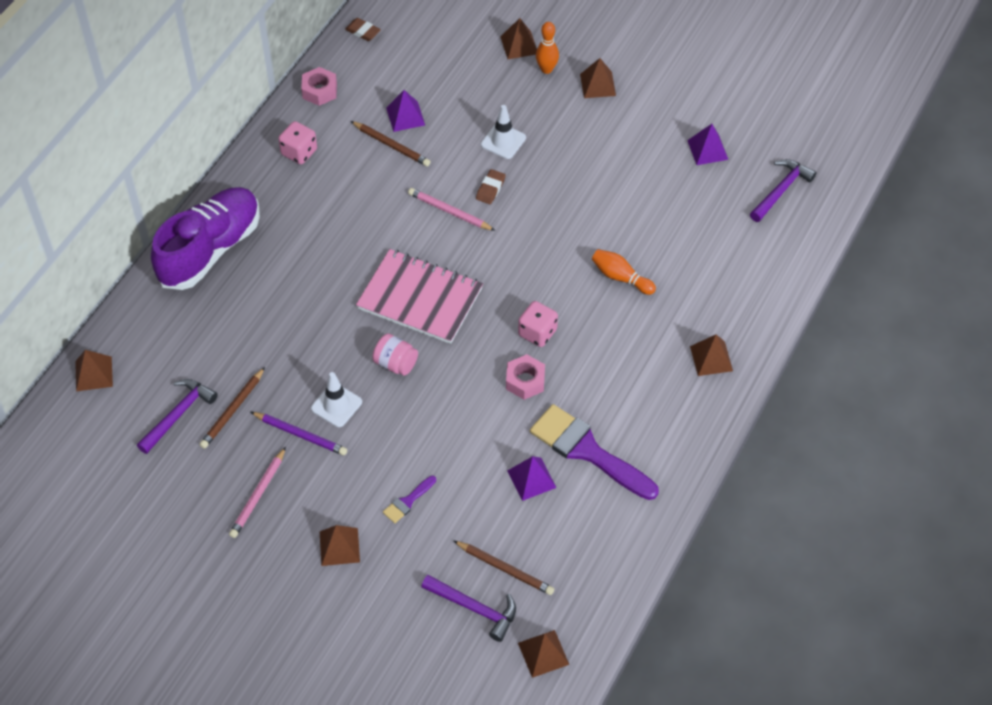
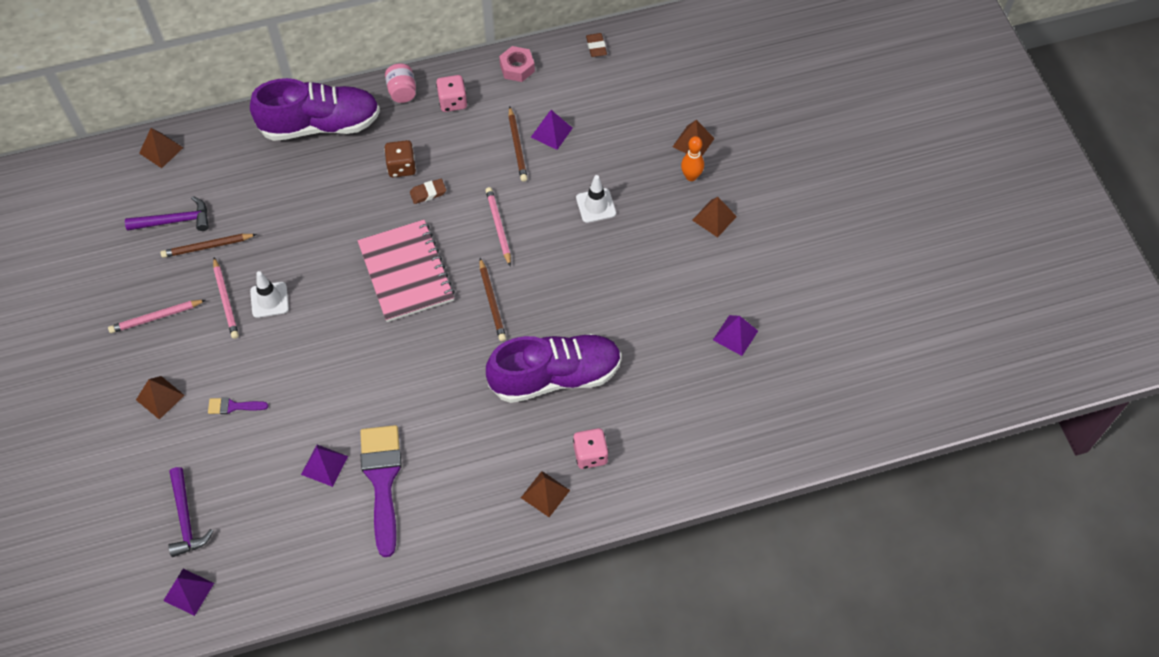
camera: 45 degrees right, 5 degrees up
purple pencil [251,412,347,456] -> pink pencil [213,257,239,339]
pink jar [372,333,418,376] -> pink jar moved to [385,63,416,103]
brown pencil [454,541,554,595] -> brown pencil moved to [480,258,506,341]
brown eraser [476,169,506,204] -> brown eraser moved to [410,179,446,204]
pink nut [506,354,545,400] -> none
pink dice [518,301,558,347] -> pink dice moved to [573,428,608,469]
brown pyramid [518,630,569,678] -> purple pyramid [163,569,214,616]
orange bowling pin [592,249,656,295] -> purple shoe [486,334,622,403]
purple hammer [750,159,817,222] -> none
none -> brown dice [384,140,416,178]

